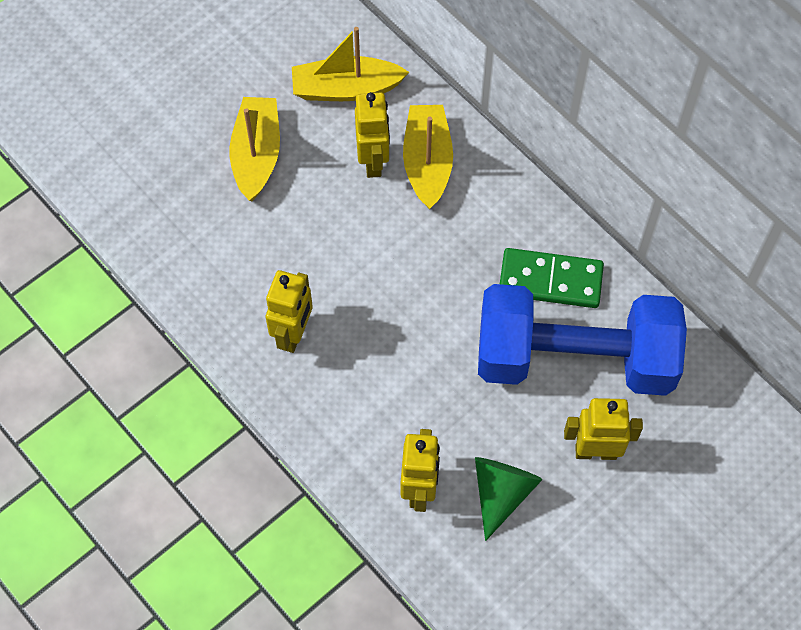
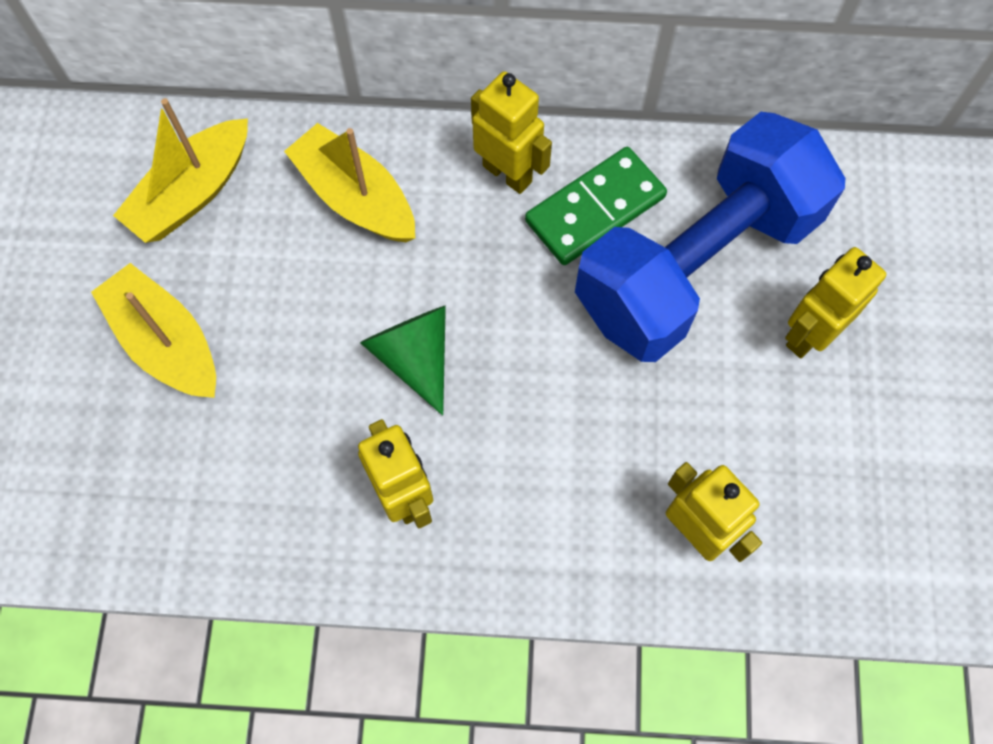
camera: 45 degrees left, 5 degrees up
yellow robot [355,92,390,178] -> yellow robot moved to [471,71,552,194]
green cone [475,457,543,541] -> green cone moved to [360,306,446,416]

